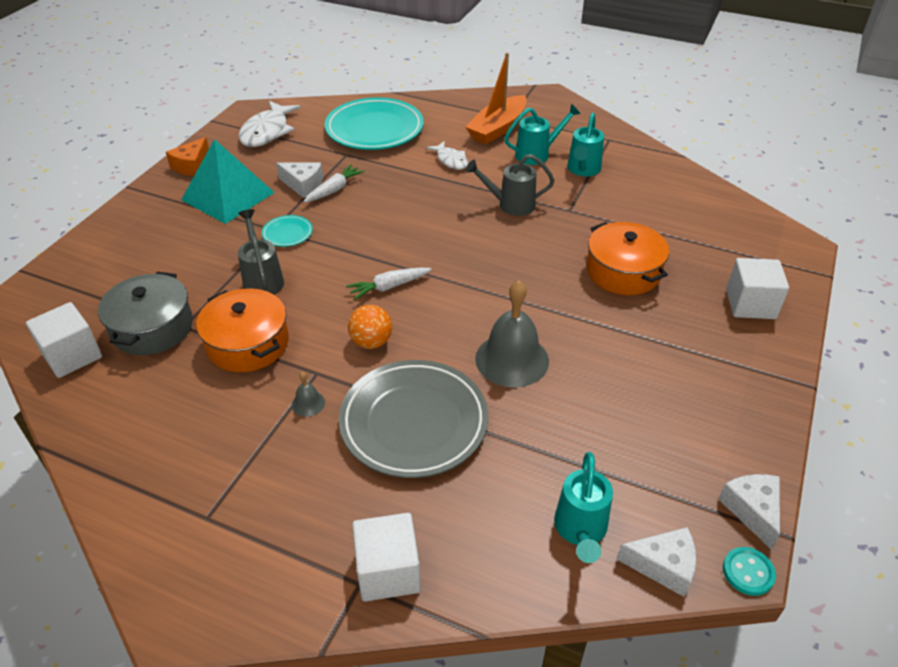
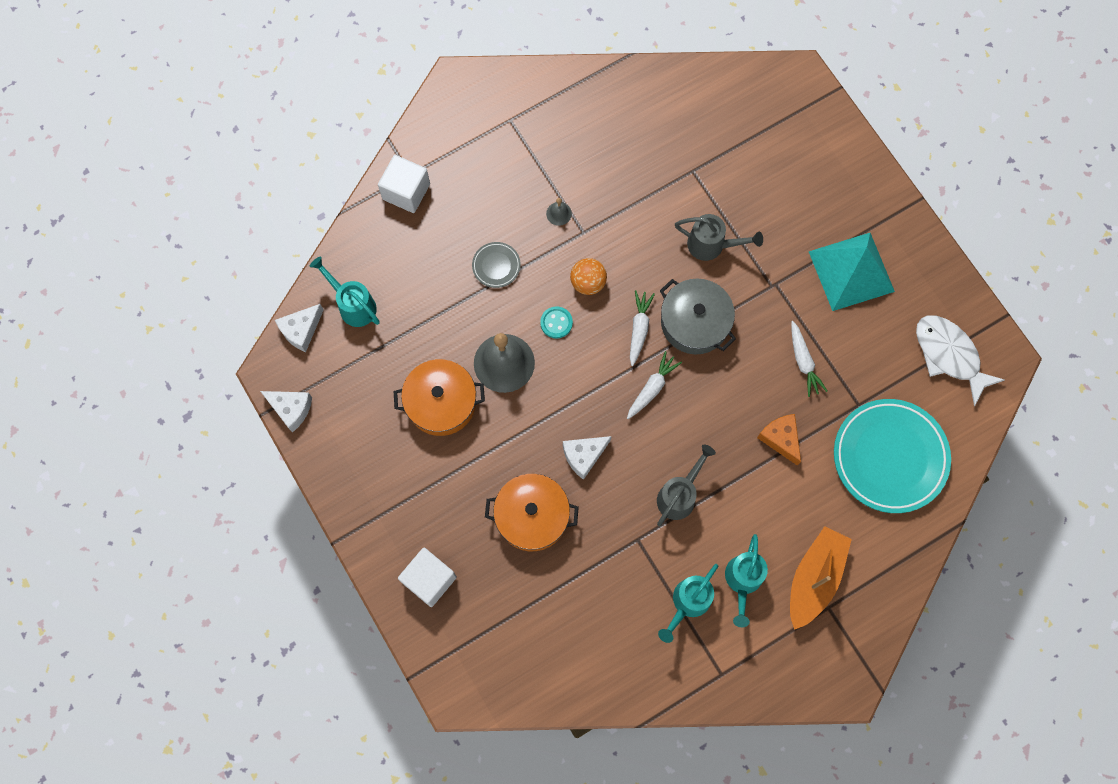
camera: 125 degrees right, 30 degrees up
white cube [26,302,102,378] -> none
grey pot [98,272,193,355] -> grey pot moved to [660,278,736,354]
orange cheese [166,137,209,176] -> orange cheese moved to [757,414,801,466]
orange pot [196,289,289,372] -> orange pot moved to [394,359,485,436]
turquoise plate [262,215,313,247] -> none
white cheese [276,163,323,198] -> white cheese moved to [563,436,612,480]
grey plate [339,360,488,478] -> grey plate [472,242,521,288], size x0.44
white fish [426,141,468,170] -> none
orange boat [465,53,527,144] -> orange boat turned 45 degrees clockwise [790,526,852,630]
turquoise watering can [567,113,604,176] -> turquoise watering can turned 105 degrees counterclockwise [658,564,718,643]
turquoise button [723,547,776,596] -> turquoise button moved to [540,306,573,339]
none -> white carrot [627,351,682,419]

